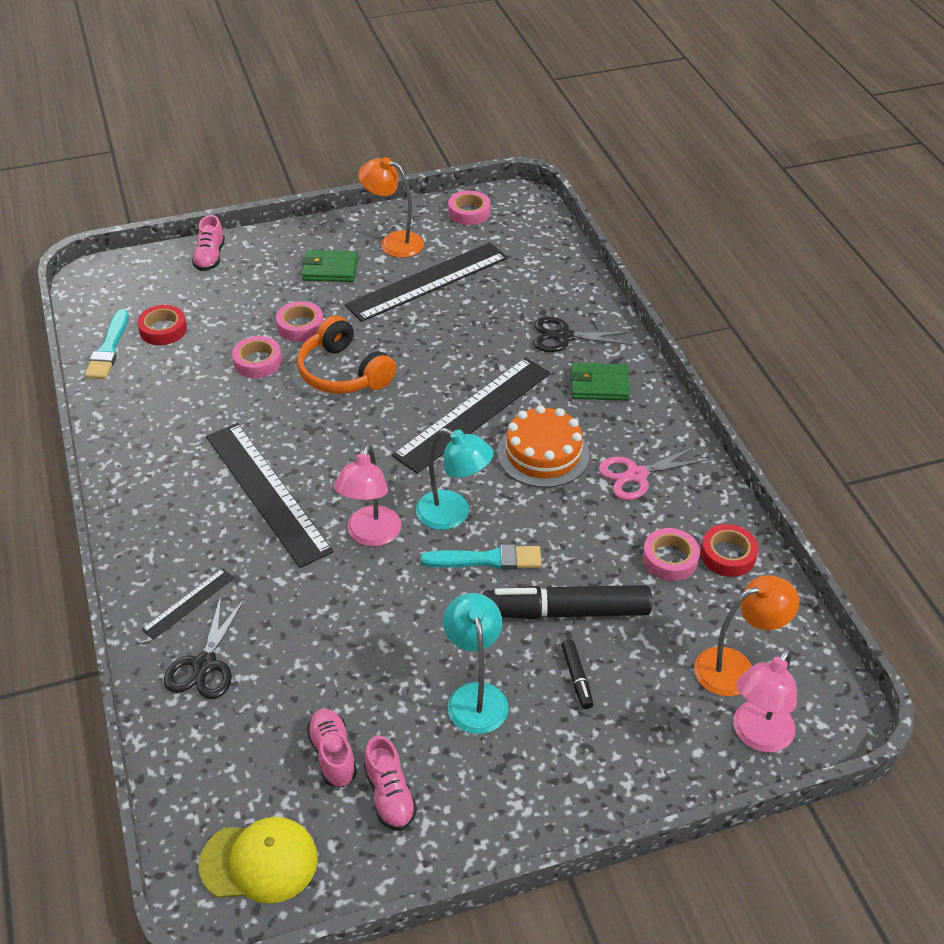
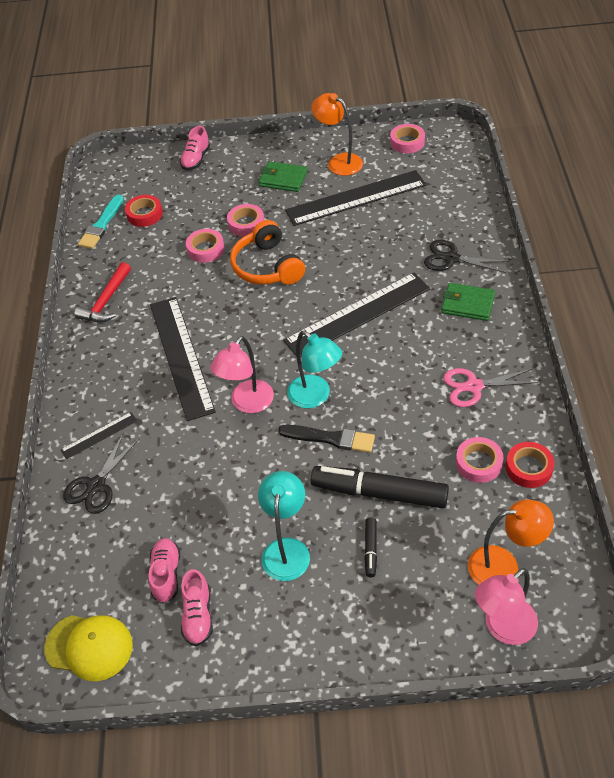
camera: 20 degrees right, 5 degrees up
turquoise brush [421,545,542,570] -> black brush [278,425,375,453]
orange cake [497,405,589,488] -> none
none -> red hammer [74,262,131,322]

